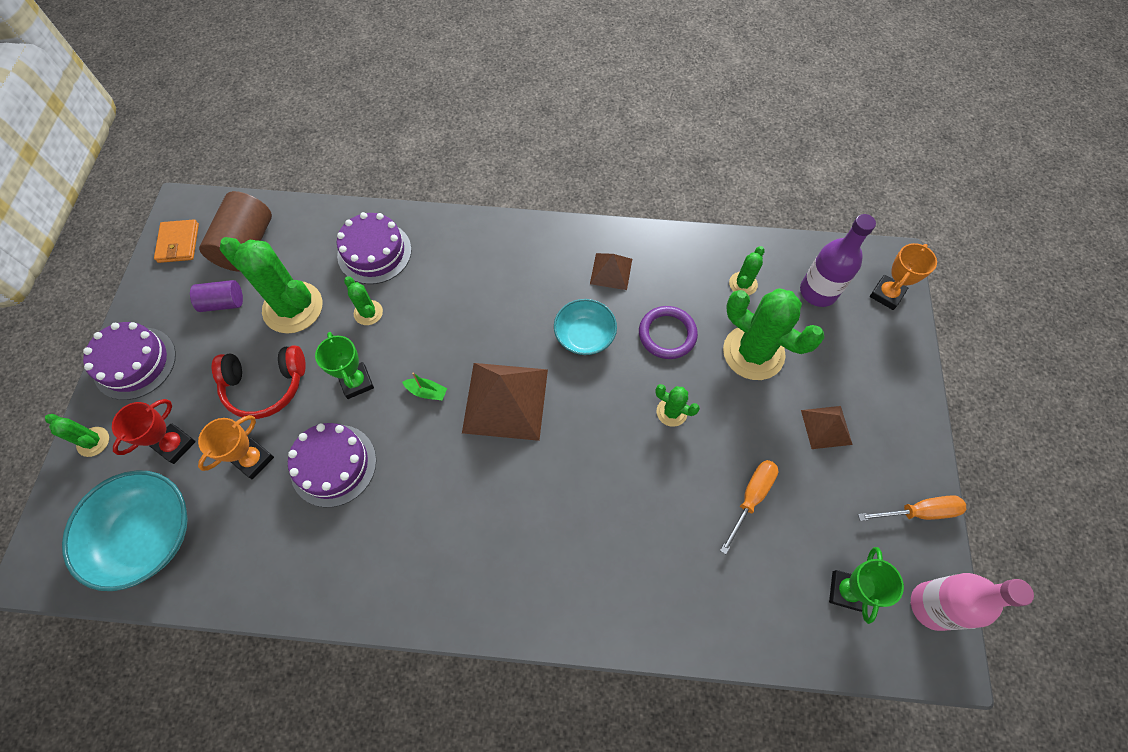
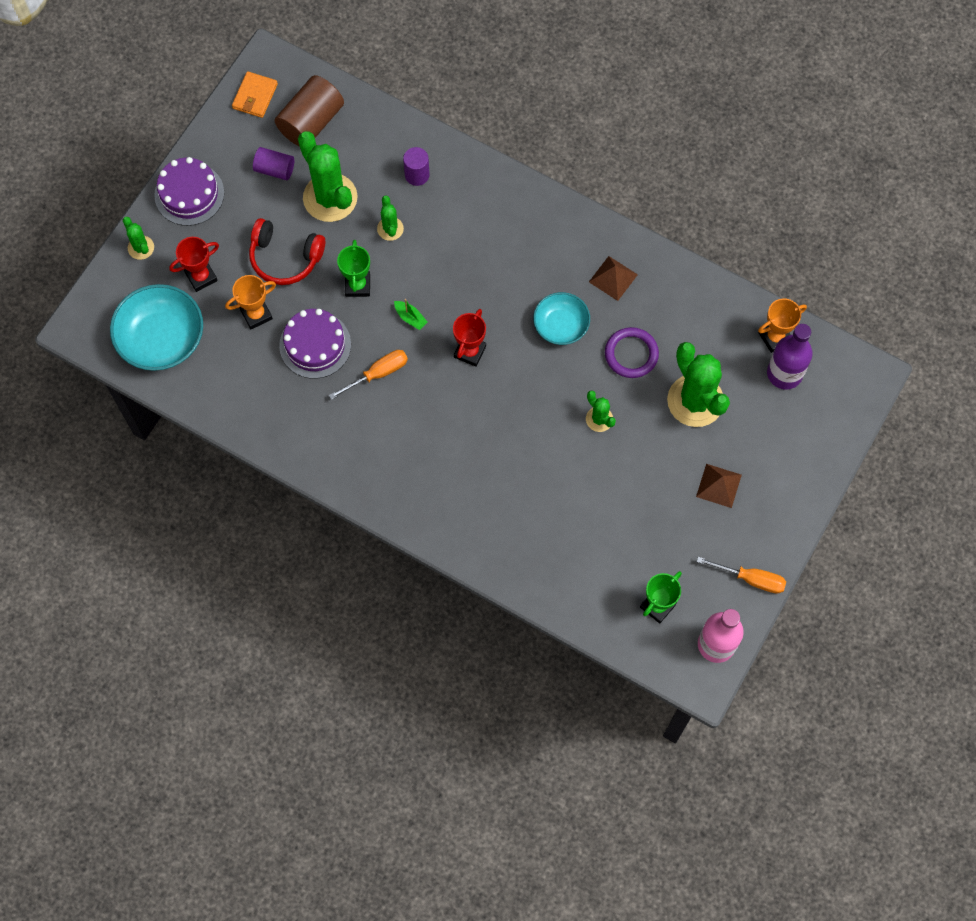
camera: 25 degrees right, 5 degrees up
purple cake [337,212,412,284] -> purple cylinder [403,147,430,186]
brown pyramid [462,363,548,441] -> red trophy [453,309,486,367]
orange screwdriver [720,460,778,554] -> orange screwdriver moved to [329,350,408,400]
green cactus [729,246,765,295] -> none
orange trophy [870,243,937,310] -> orange trophy moved to [758,298,807,353]

